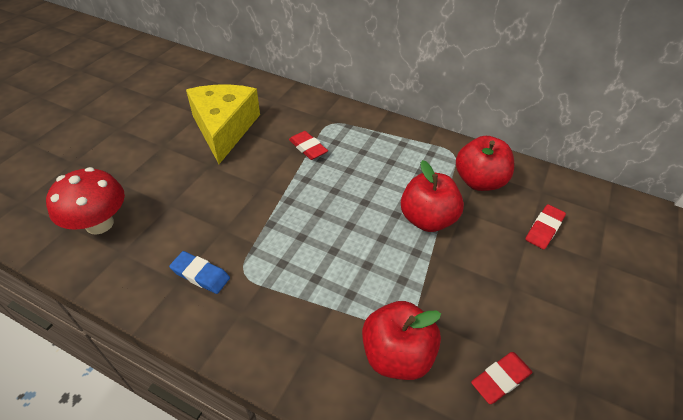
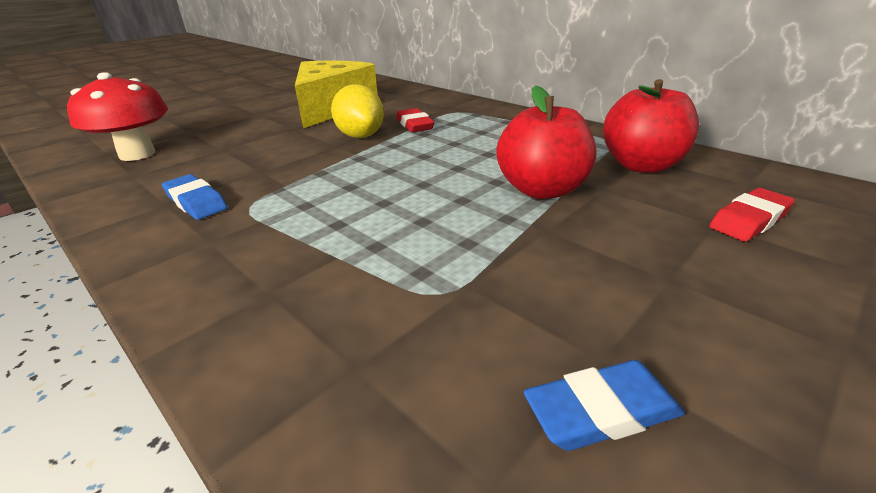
camera: 20 degrees right, 15 degrees down
red apple [362,301,441,380] -> none
red eraser [471,352,532,404] -> blue eraser [524,360,685,451]
none -> yellow lemon [331,84,384,138]

